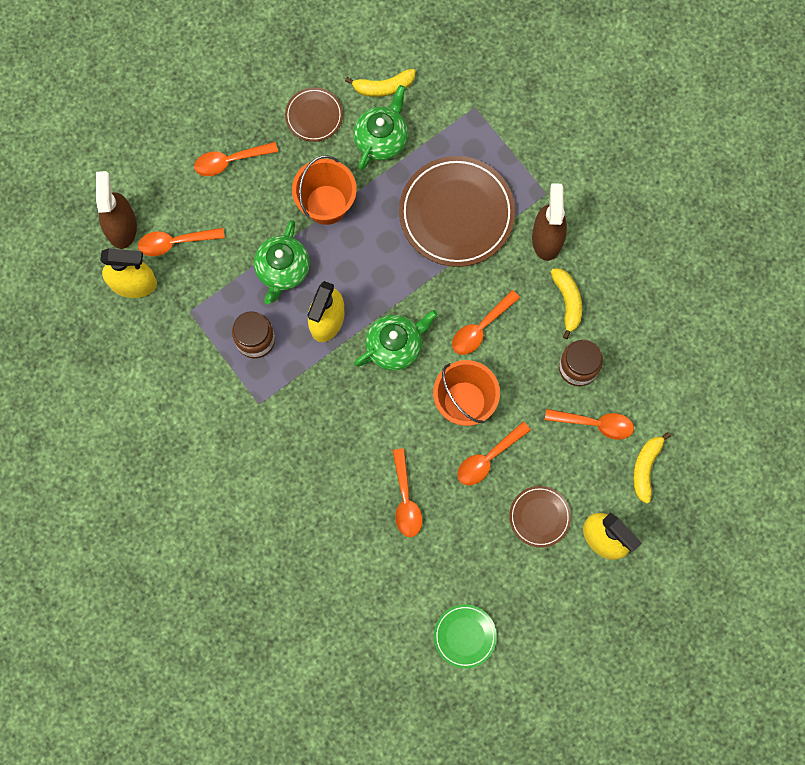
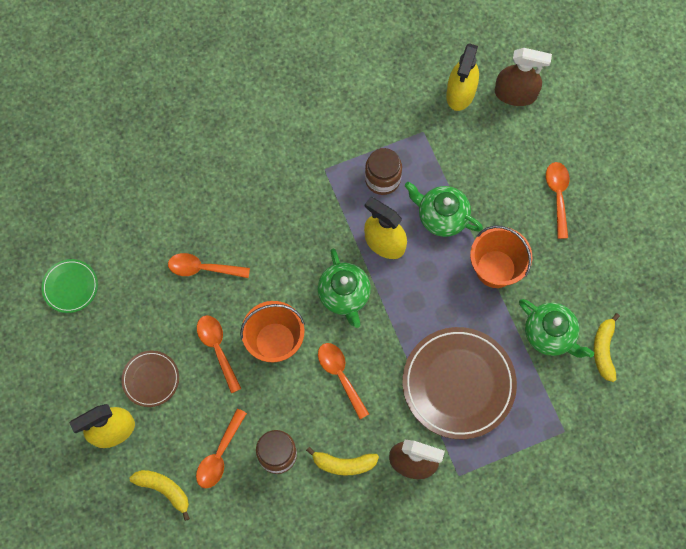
camera: 105 degrees right, 5 degrees down
orange spoon [138,228,225,256] -> none
brown plate [285,87,343,142] -> none

